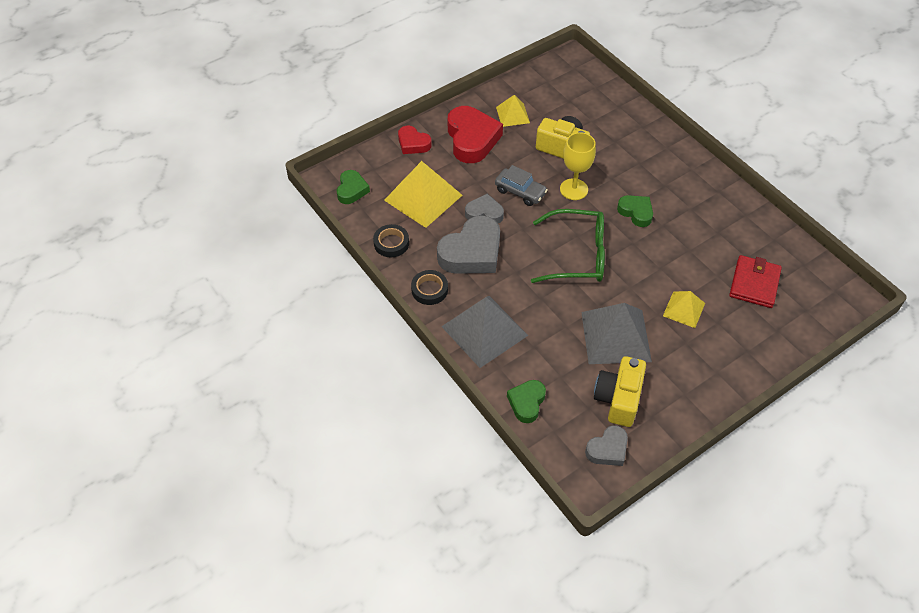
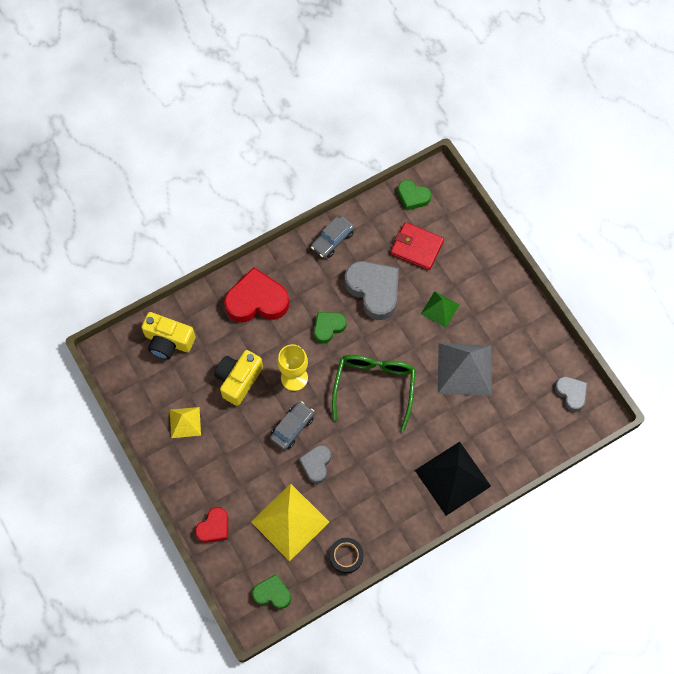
camera: 85 degrees left, 15 degrees up
black tape [411,270,448,305] -> none
grey heart [437,215,500,274] -> grey heart moved to [345,261,399,320]
grey pyramid [441,296,528,368] -> black pyramid [415,442,491,516]
red heart [448,106,503,163] -> red heart moved to [224,267,289,322]
green heart [507,380,546,423] -> green heart moved to [398,180,431,211]
yellow camera [594,356,646,427] -> yellow camera moved to [141,312,196,360]
yellow pyramid [663,291,705,328] -> green pyramid [421,291,459,328]
none -> grey car [311,216,354,258]

